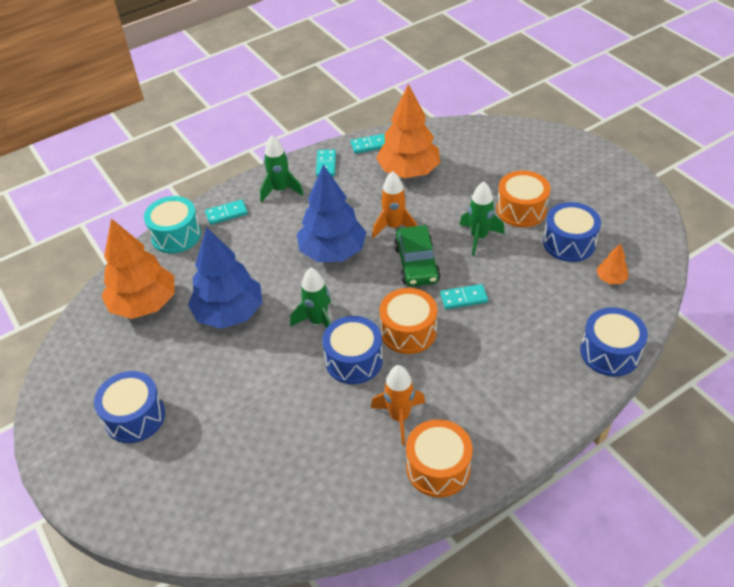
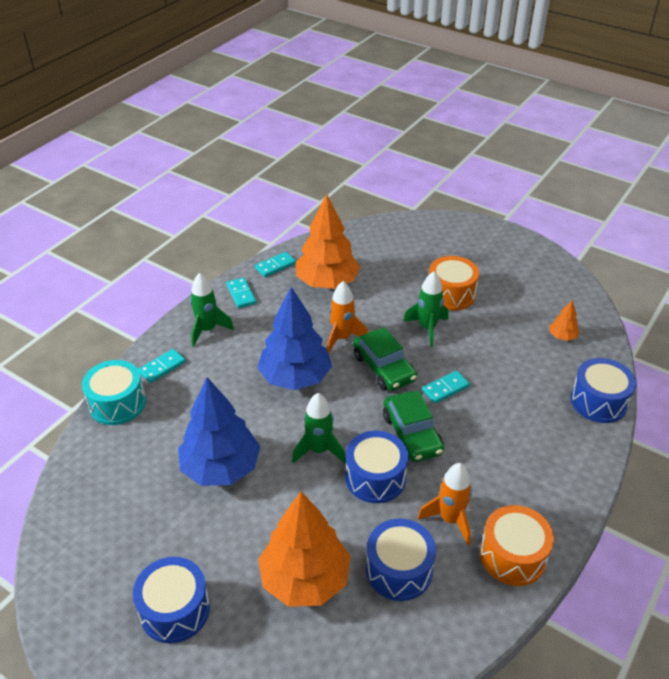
camera: 25 degrees left, 5 degrees down
orange tree [101,218,175,319] -> orange tree moved to [258,492,351,607]
orange drum [380,288,437,354] -> green car [383,391,444,462]
blue drum [543,202,601,262] -> blue drum moved to [366,519,436,601]

